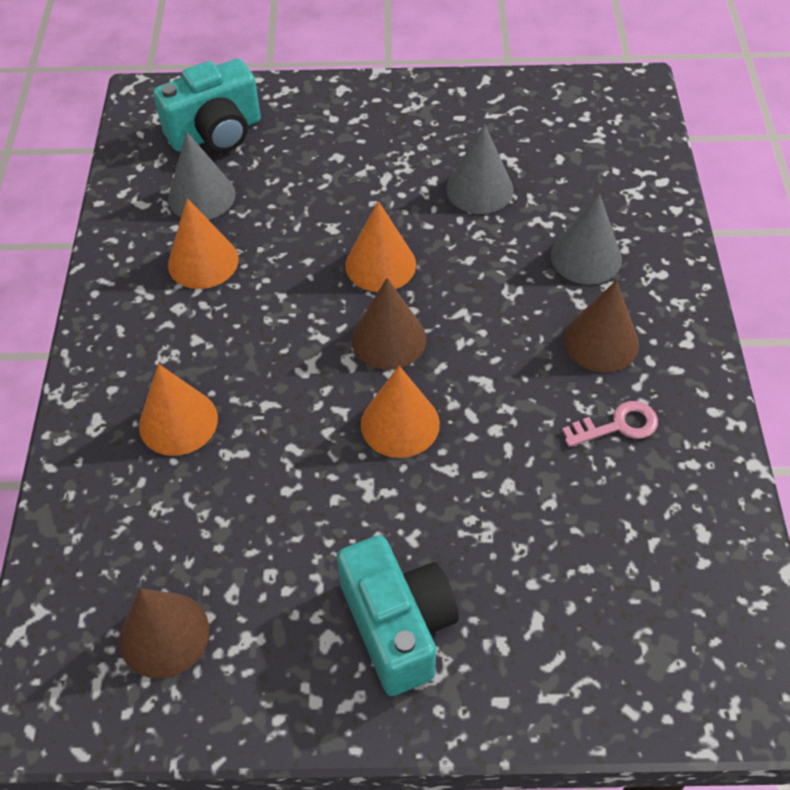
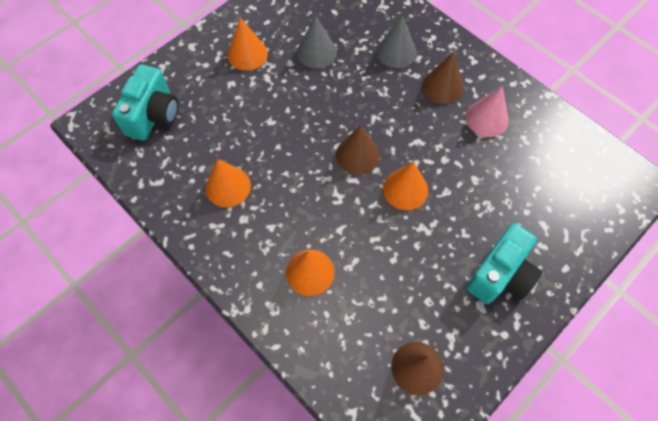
camera: 45 degrees left, 10 degrees up
grey cone [168,131,236,220] -> none
turquoise camera [337,535,459,696] -> turquoise camera turned 105 degrees clockwise [466,223,542,304]
orange cone [345,201,416,292] -> orange cone moved to [228,18,268,71]
pink key [562,401,658,447] -> pink cone [466,86,509,137]

